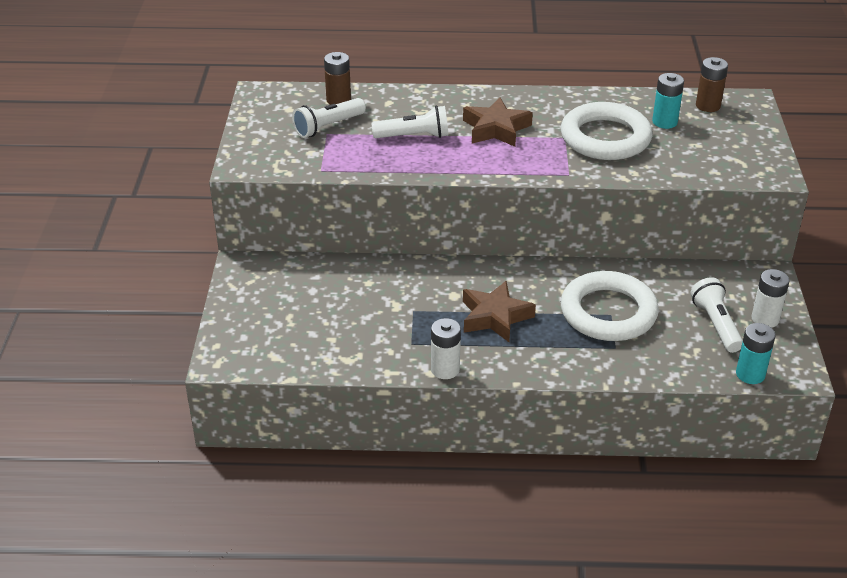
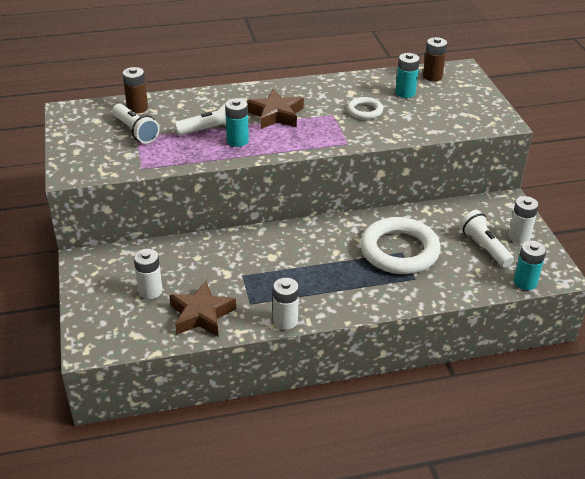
camera: 15 degrees left, 0 degrees up
white flashlight [292,98,366,138] -> white flashlight turned 75 degrees counterclockwise [112,104,160,143]
brown star [463,281,536,342] -> brown star moved to [169,281,236,337]
white ring [561,102,652,160] -> white ring [347,97,383,120], size x0.49
none -> white battery [134,249,163,299]
none -> turquoise battery [225,98,249,147]

